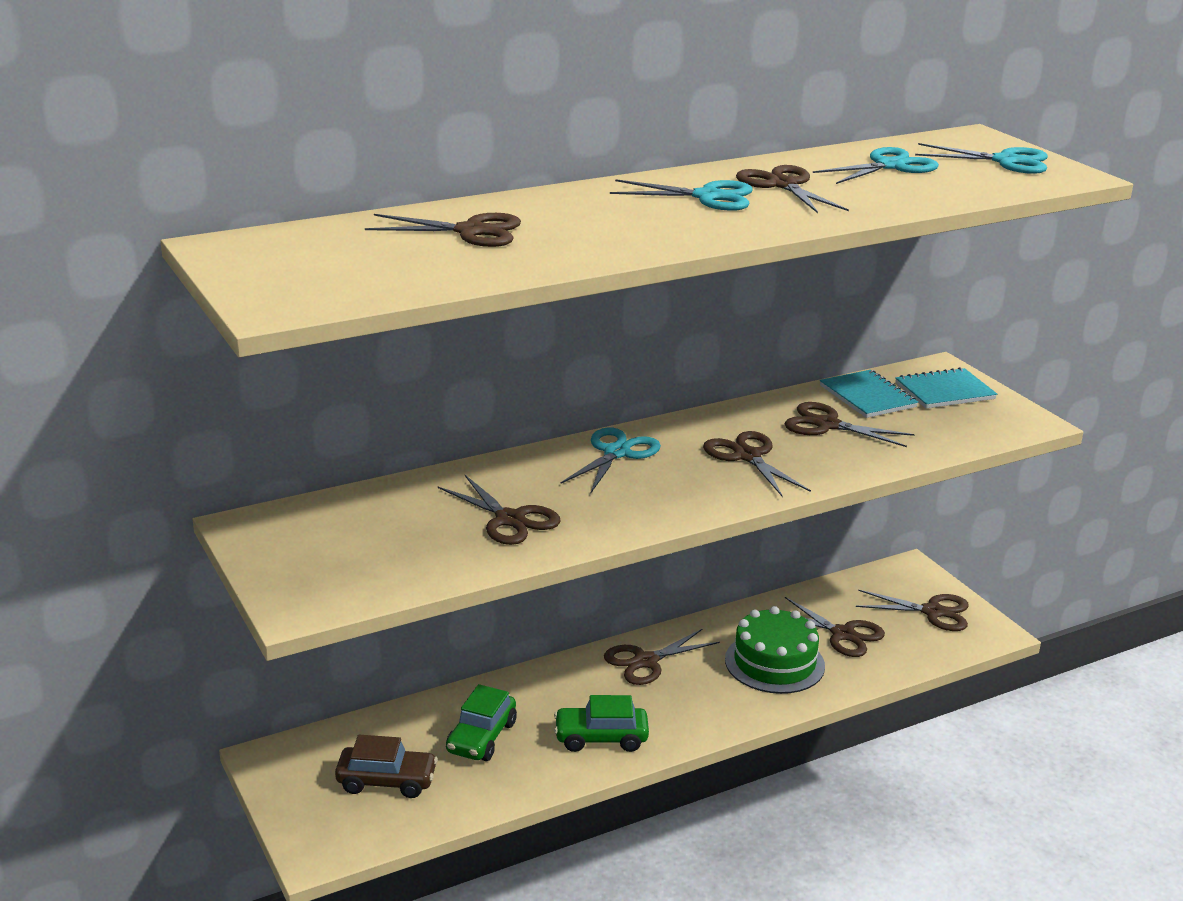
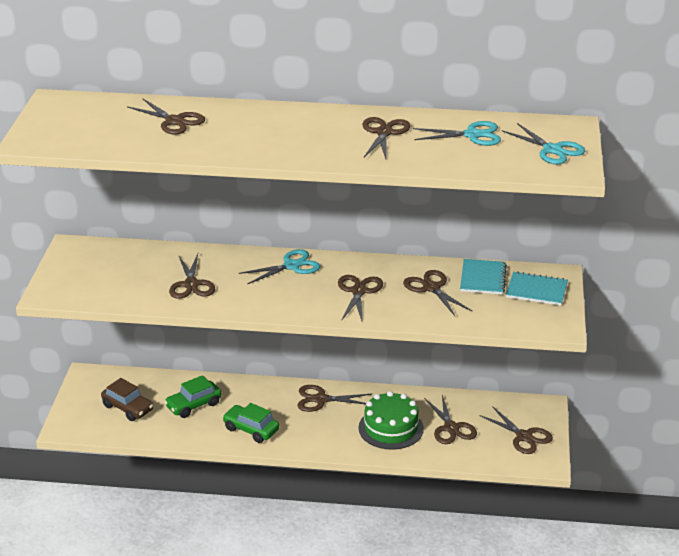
camera: 35 degrees right, 5 degrees up
turquoise scissors [610,179,753,211] -> none

